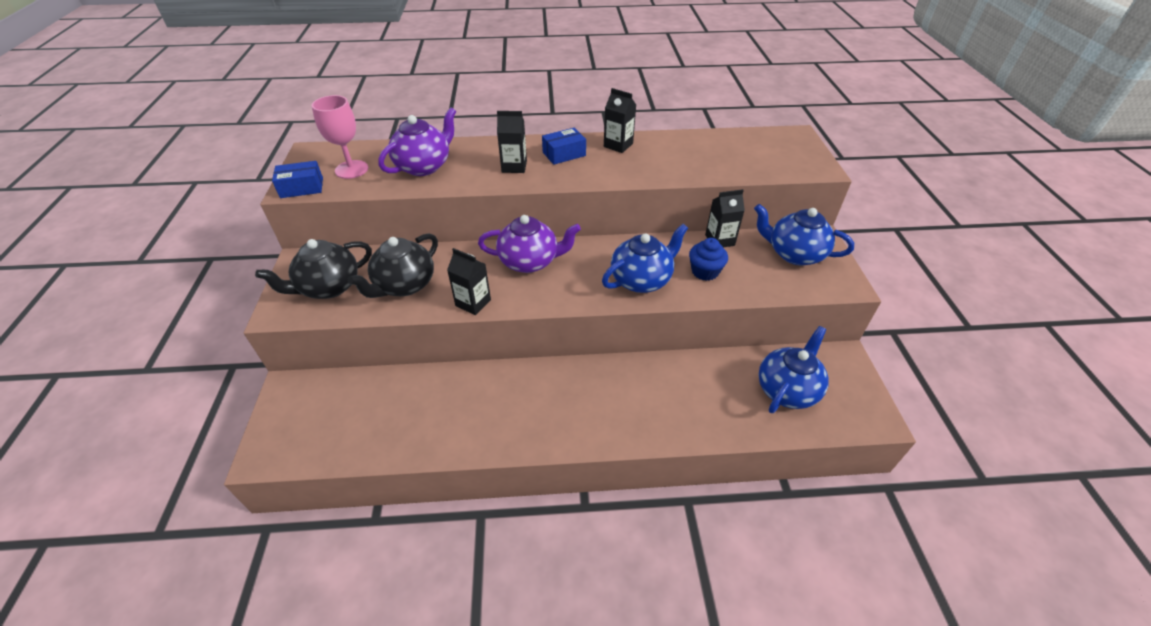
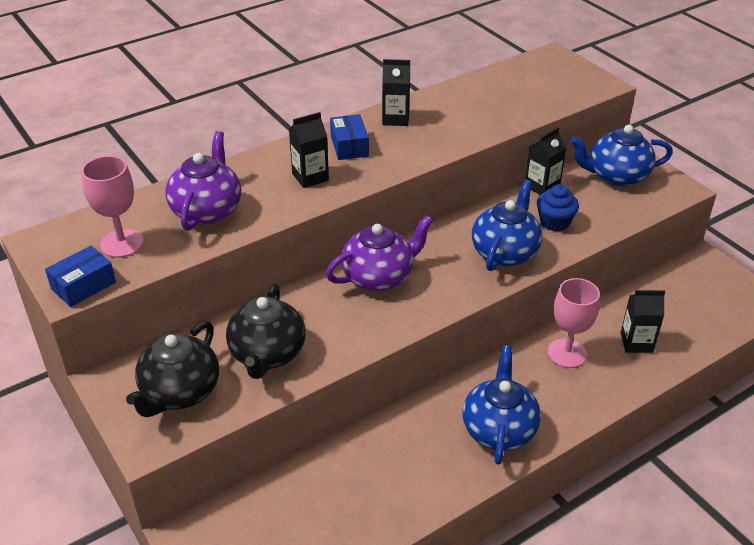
camera: 30 degrees left, 5 degrees down
black carton [447,248,491,315] -> black carton moved to [621,290,665,353]
blue box [542,128,586,165] -> blue box turned 45 degrees counterclockwise [330,114,369,160]
blue teapot [758,326,829,413] -> blue teapot moved to [462,345,541,465]
none -> pink goblet [548,278,600,368]

